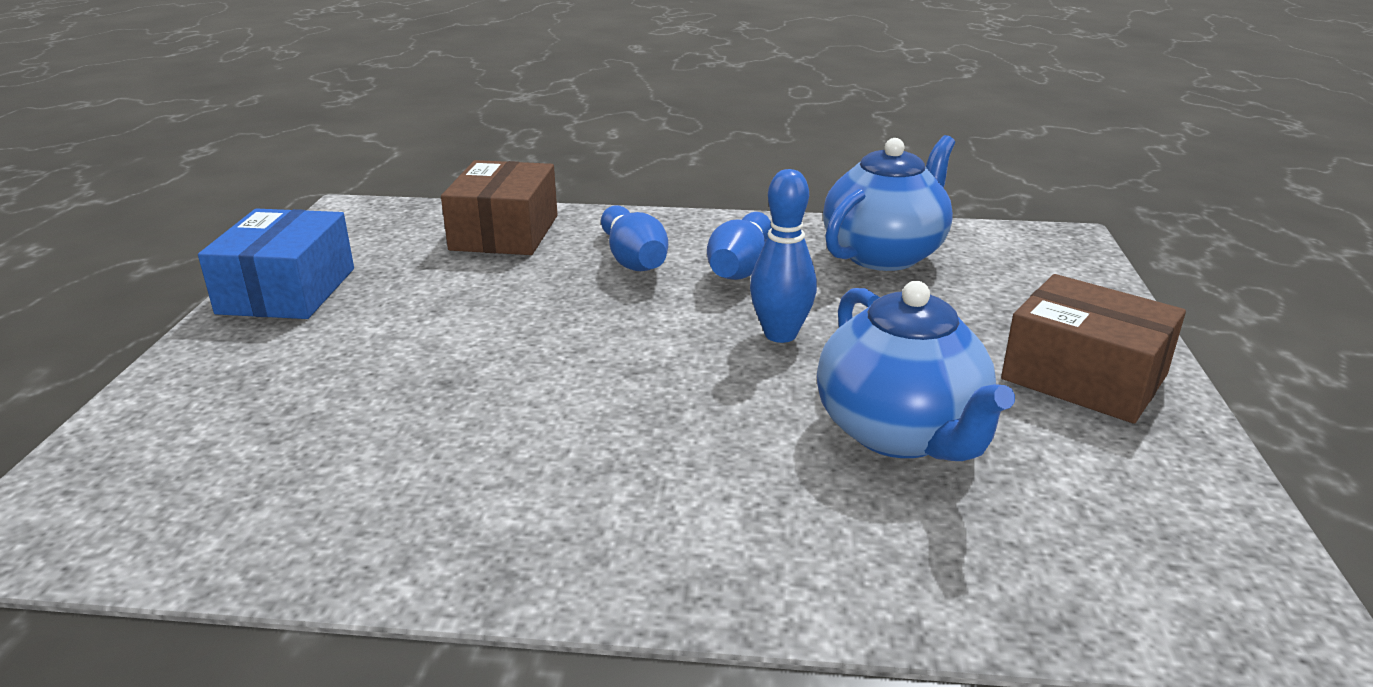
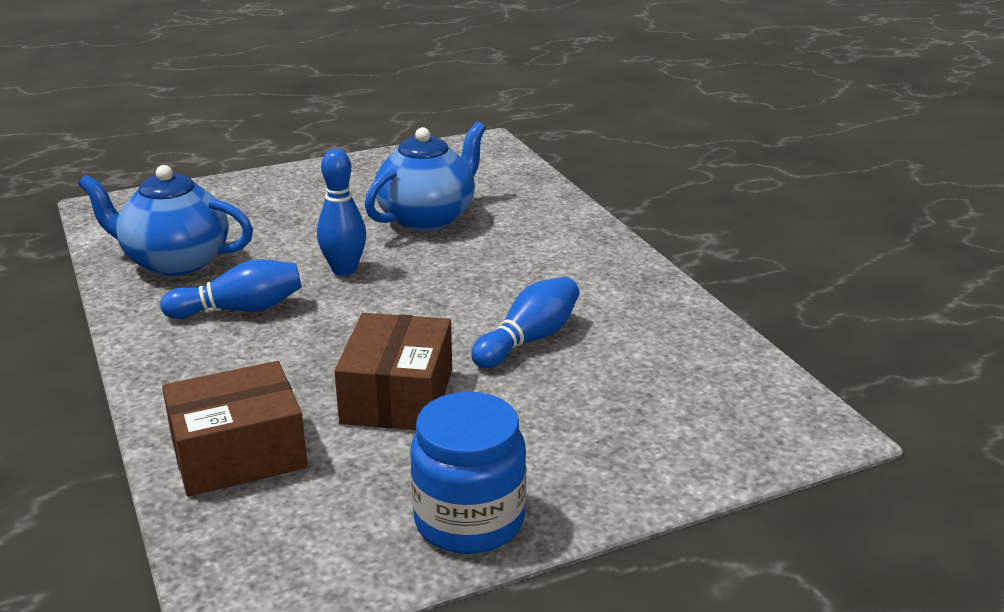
camera: 120 degrees left, 0 degrees up
blue box [198,209,354,319] -> blue jar [410,392,526,554]
blue bowling pin [601,205,668,271] -> blue bowling pin moved to [471,277,579,368]
brown box [1001,274,1186,424] -> brown box moved to [334,313,452,430]

